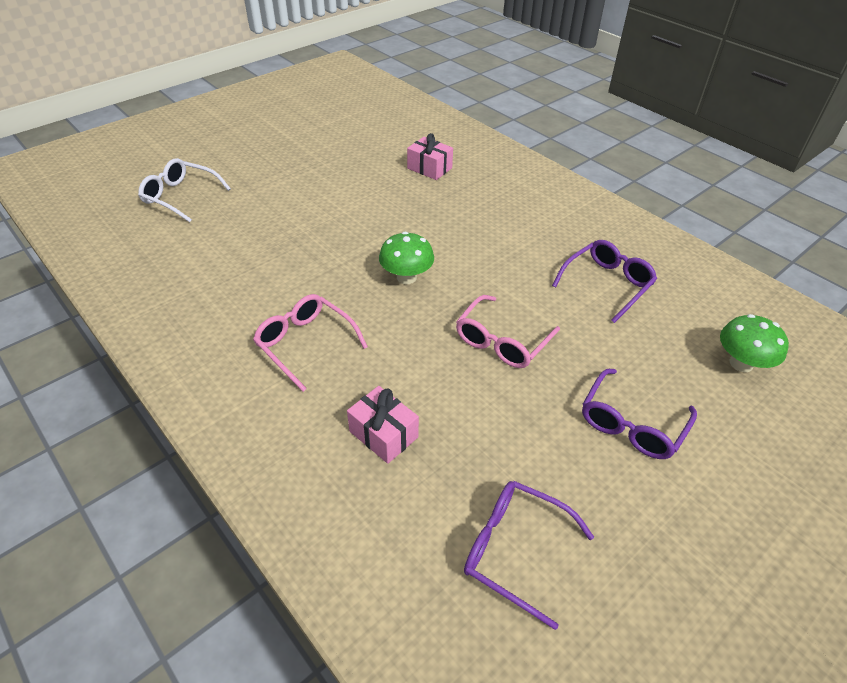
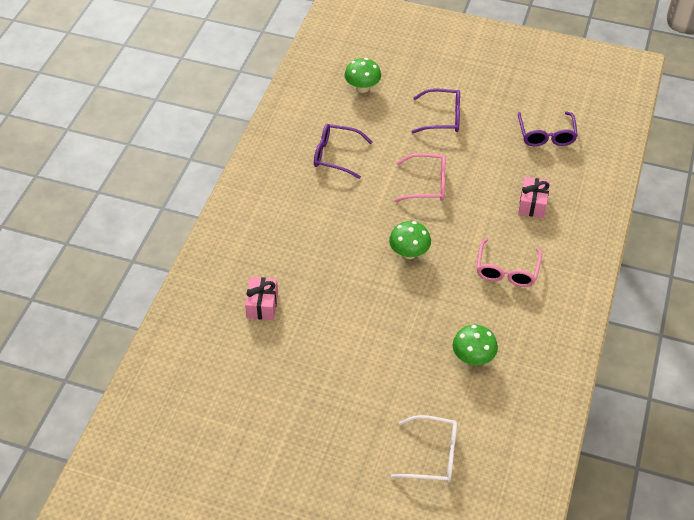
camera: 120 degrees left, 5 degrees up
white glasses [138,158,231,222] -> white glasses turned 75 degrees counterclockwise [391,415,457,483]
none -> green mushroom [453,325,498,365]

